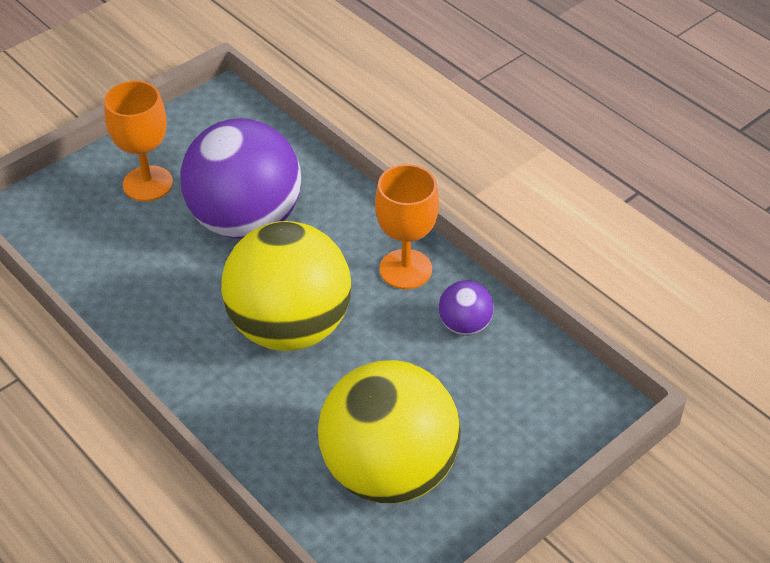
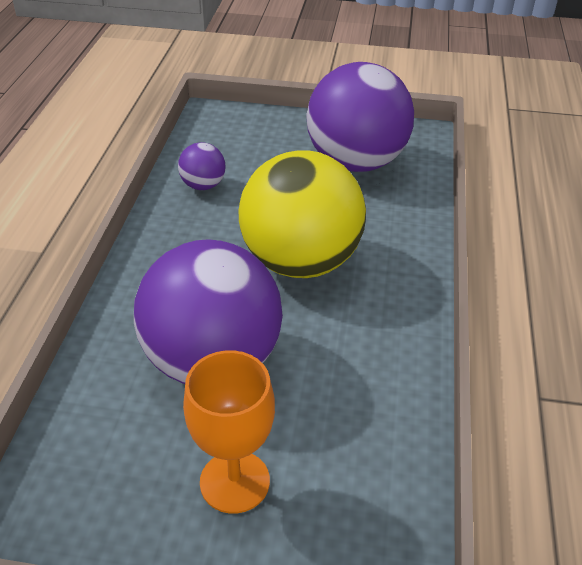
camera: 130 degrees left, 5 degrees down
yellow ball [318,360,461,504] -> purple ball [306,62,414,172]
orange goblet [375,164,439,289] -> none

